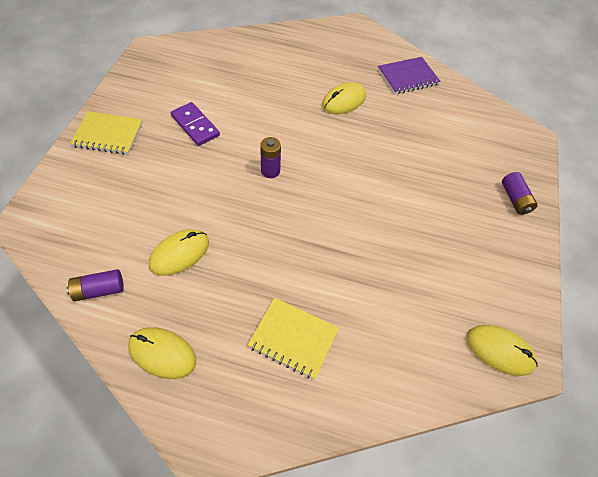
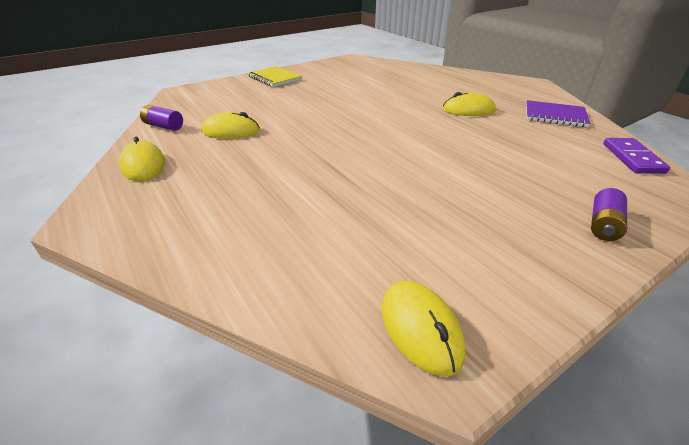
camera: 45 degrees right, 20 degrees down
purple domino [171,102,220,146] -> purple domino moved to [603,138,670,174]
yellow notebook [248,297,339,380] -> none
purple battery [260,137,281,178] -> none

